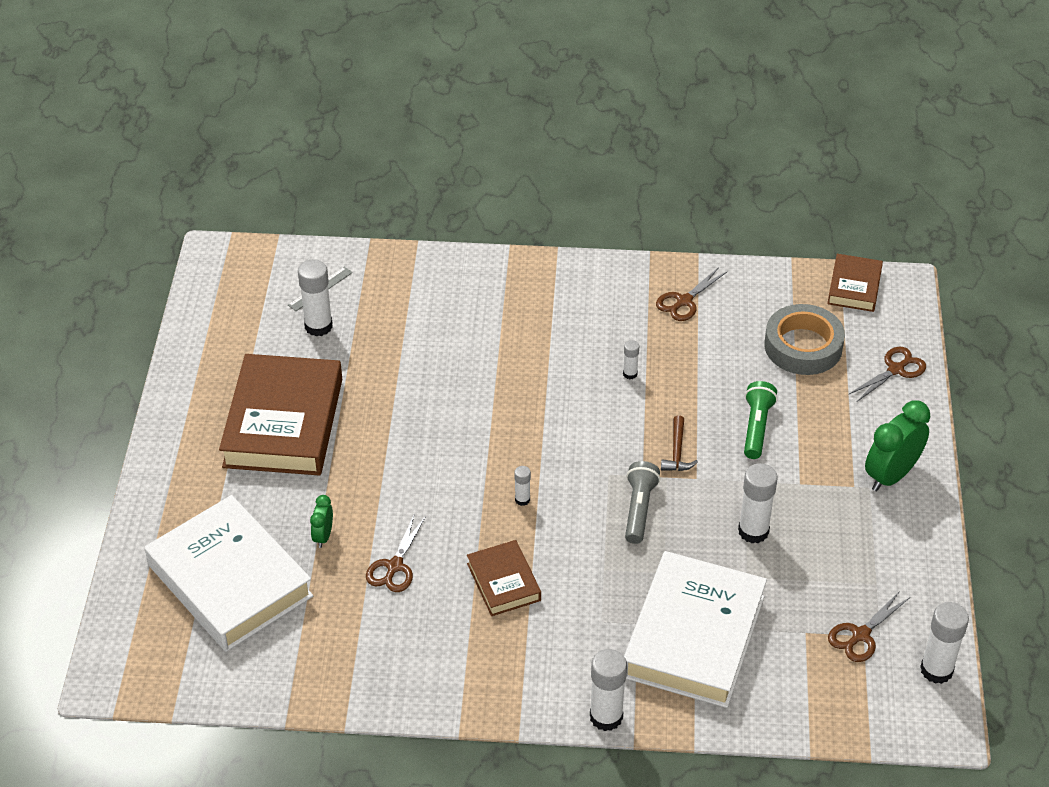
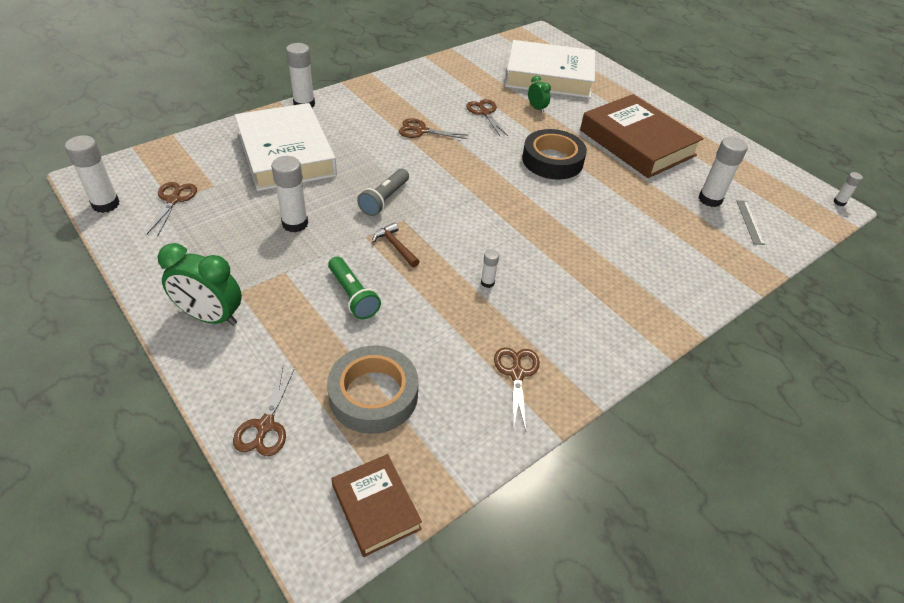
camera: 135 degrees right, 0 degrees up
brown book [467,540,541,616] -> brown scissors [399,118,467,139]
white glue stick [514,466,531,506] -> white glue stick moved to [833,172,863,206]
grey flashlight [625,461,660,544] -> grey flashlight turned 60 degrees clockwise [357,169,409,216]
green clock [865,400,931,491] -> green clock turned 105 degrees clockwise [157,243,242,326]
none -> black tape [522,129,587,180]

